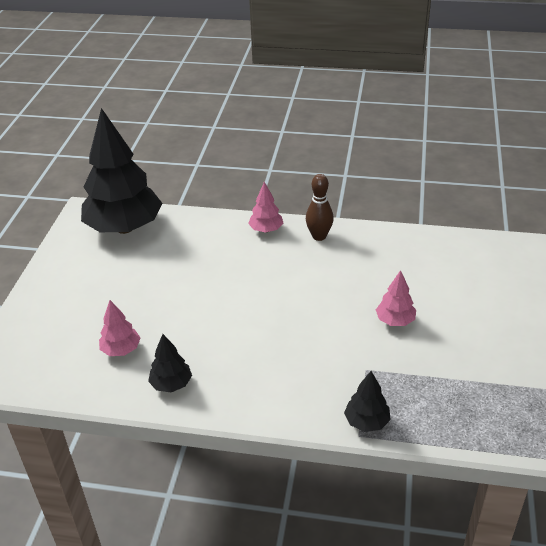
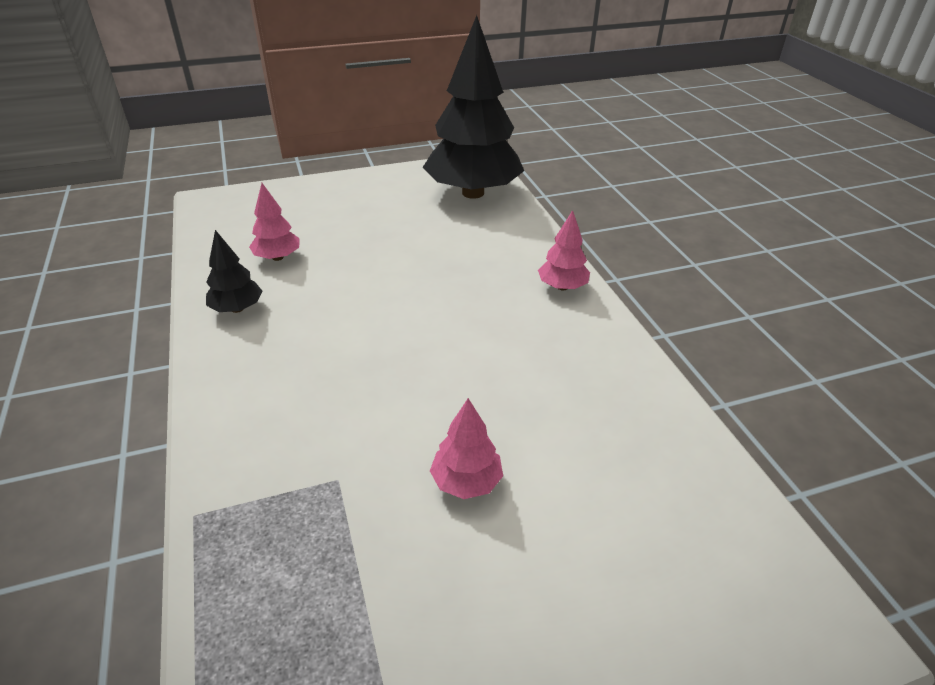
camera: 60 degrees right, 0 degrees up
brown bowling pin [306,174,334,241] -> none
black tree [344,371,391,432] -> none

